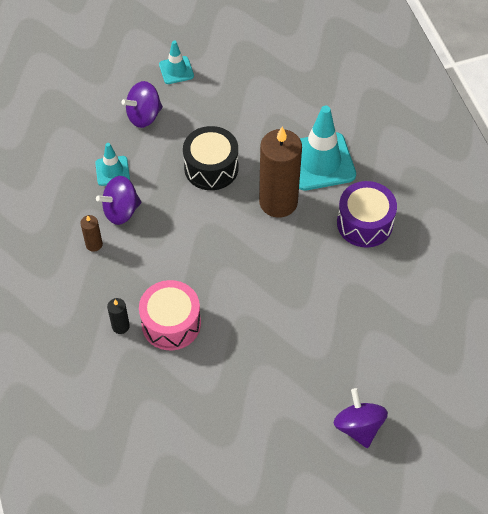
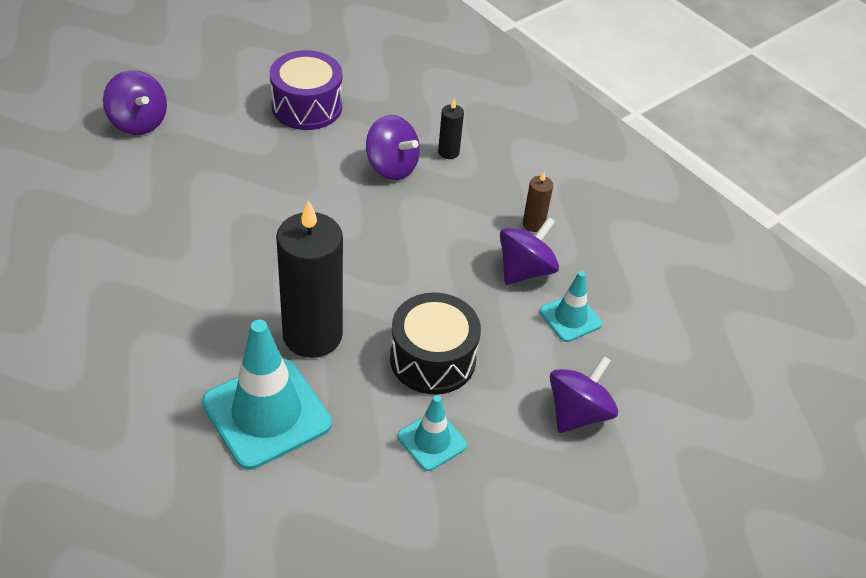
camera: 155 degrees right, 10 degrees down
pink drum [139,280,201,350] -> purple spinning top [366,115,420,180]
turquoise traffic cone [159,40,194,84] -> turquoise traffic cone moved to [398,395,467,471]
brown candle [259,127,302,218] -> black candle [276,200,343,358]
purple drum [337,181,397,248] -> purple drum moved to [270,50,342,130]

